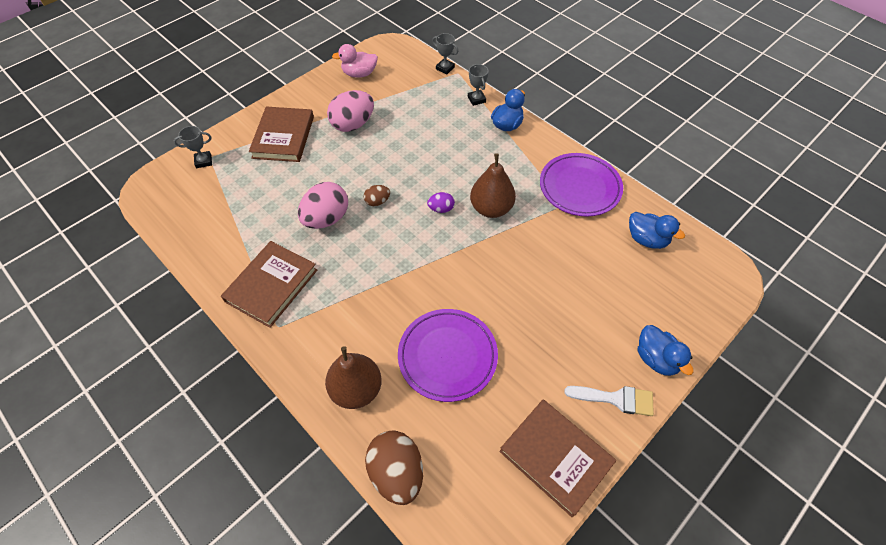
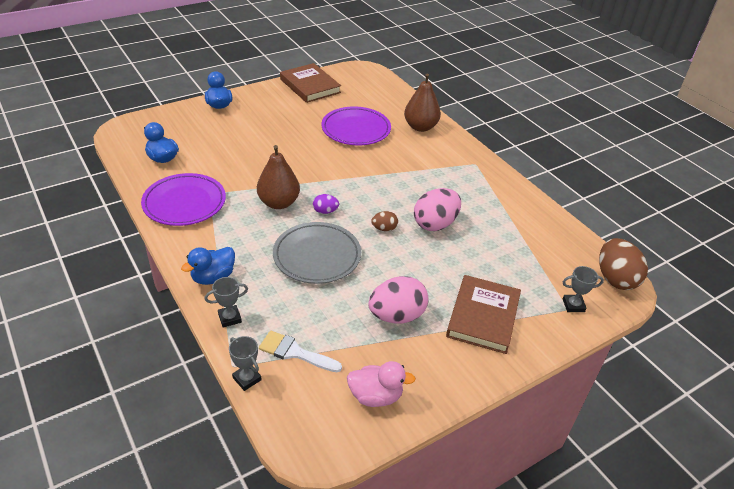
camera: 170 degrees left, 15 degrees down
brown book [221,241,317,328] -> none
brown egg [365,430,423,505] -> brown egg moved to [599,238,648,290]
grey trophy [468,64,488,106] -> grey trophy turned 75 degrees clockwise [205,277,248,327]
white brush [564,386,654,416] -> white brush moved to [259,331,342,372]
none -> grey plate [273,222,361,284]

